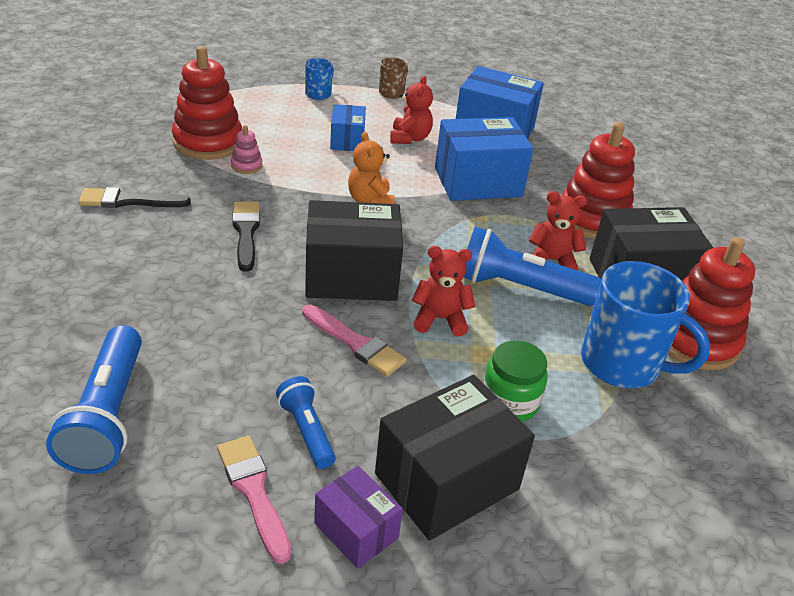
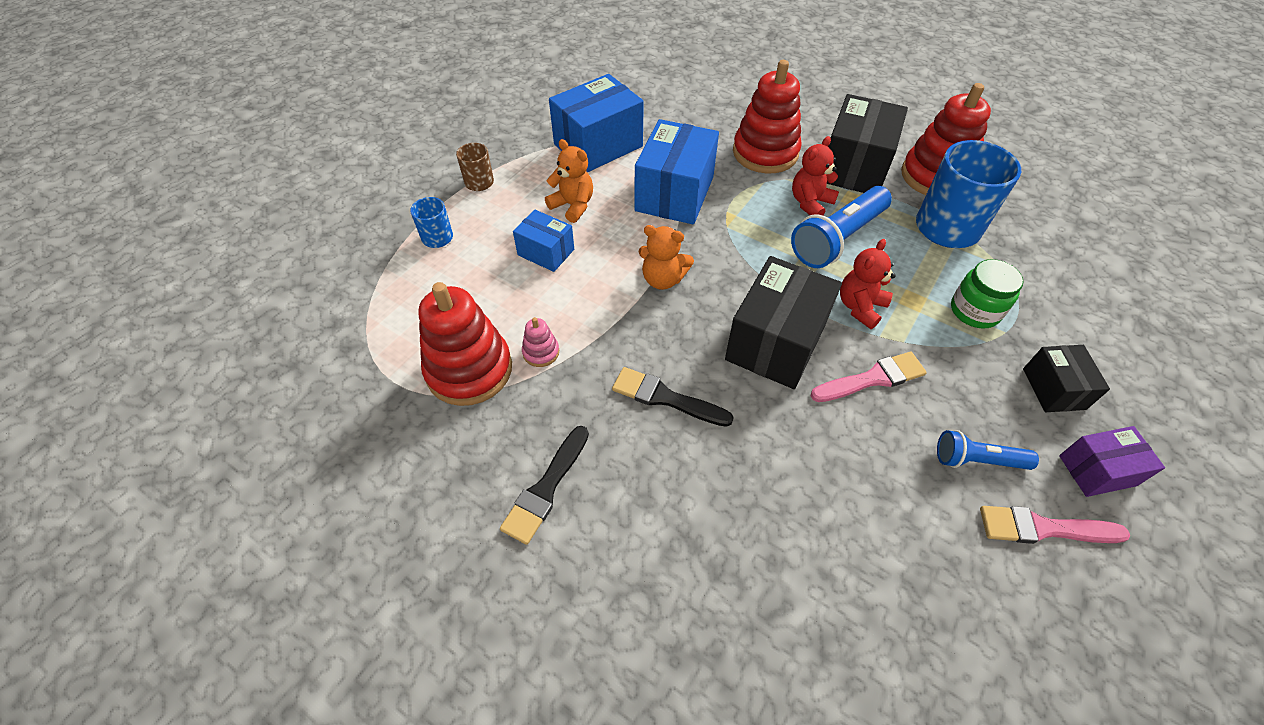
camera: 55 degrees left, 15 degrees up
blue flashlight [46,325,142,474] -> none
black box [375,375,535,540] -> black box [1023,345,1110,412], size x0.55
red teddy bear [390,76,433,144] -> orange teddy bear [545,139,593,223]

